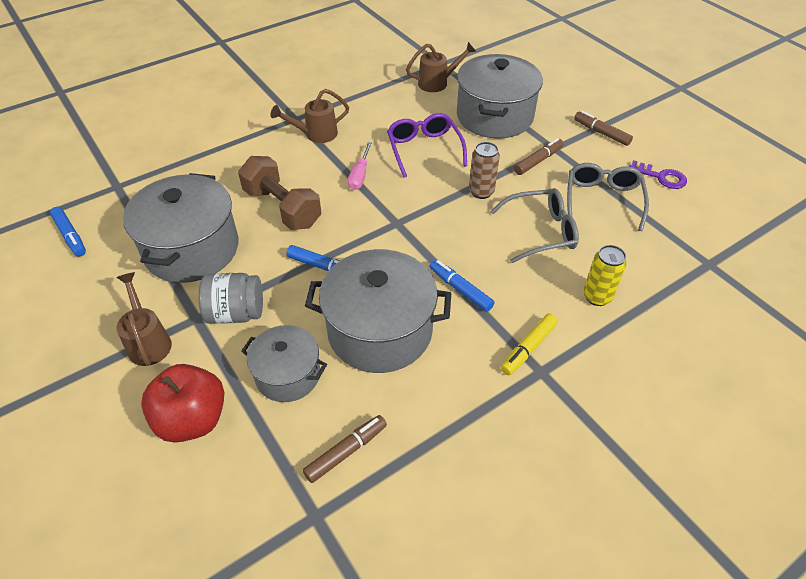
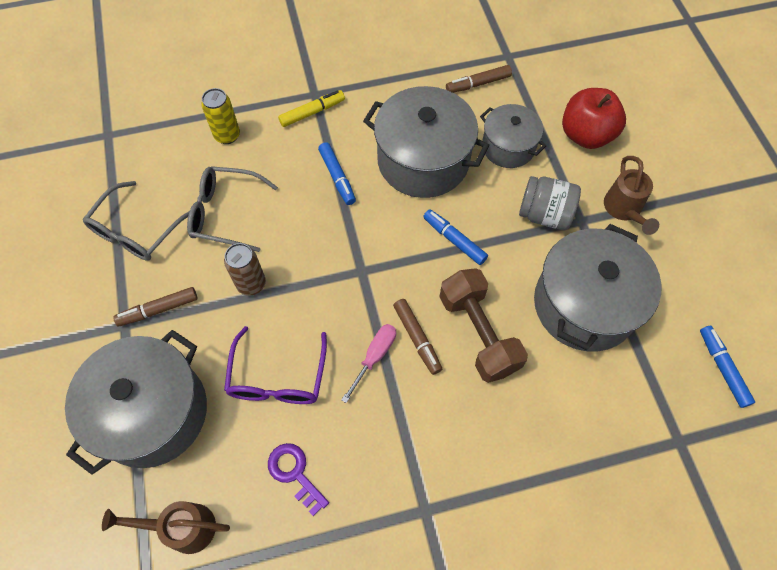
camera: 160 degrees left, 15 degrees up
brown watering can [270,89,349,143] -> none
brown marker [574,111,633,146] -> brown marker moved to [393,299,442,375]
purple key [629,160,687,189] -> purple key moved to [268,443,329,516]

